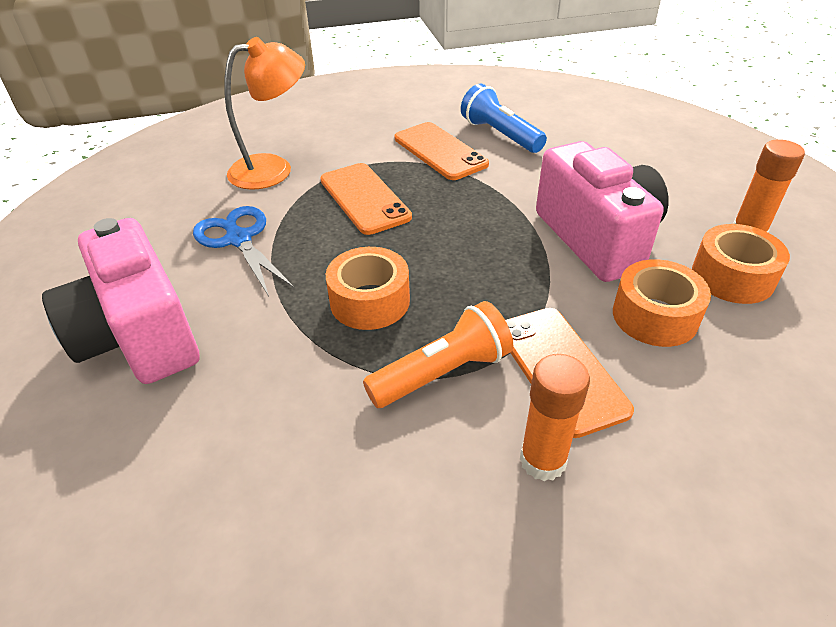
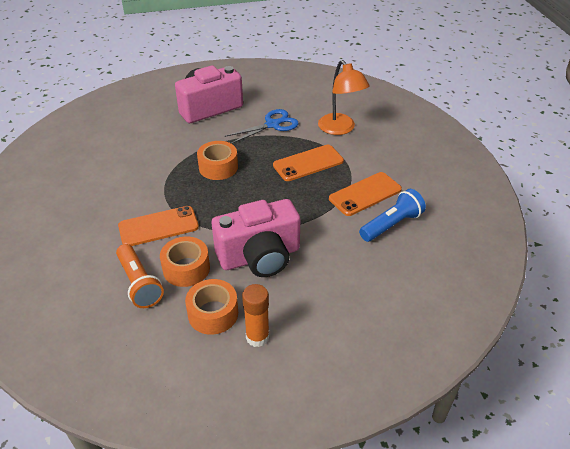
camera: 90 degrees right, 0 degrees up
orange flashlight [363,301,513,408] -> orange flashlight moved to [116,244,164,308]
orange glue stick [520,354,590,481] -> none

